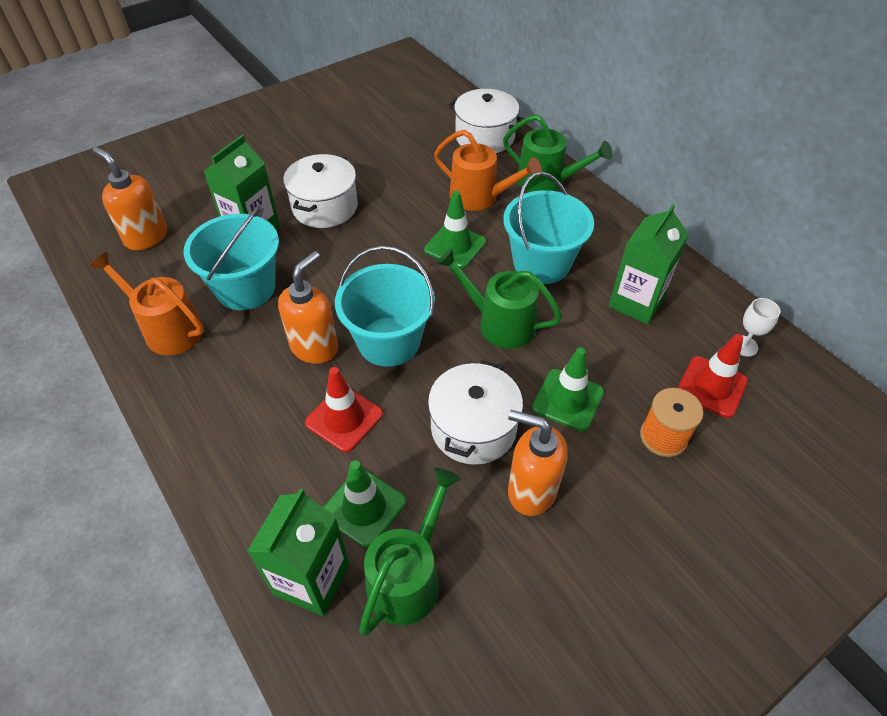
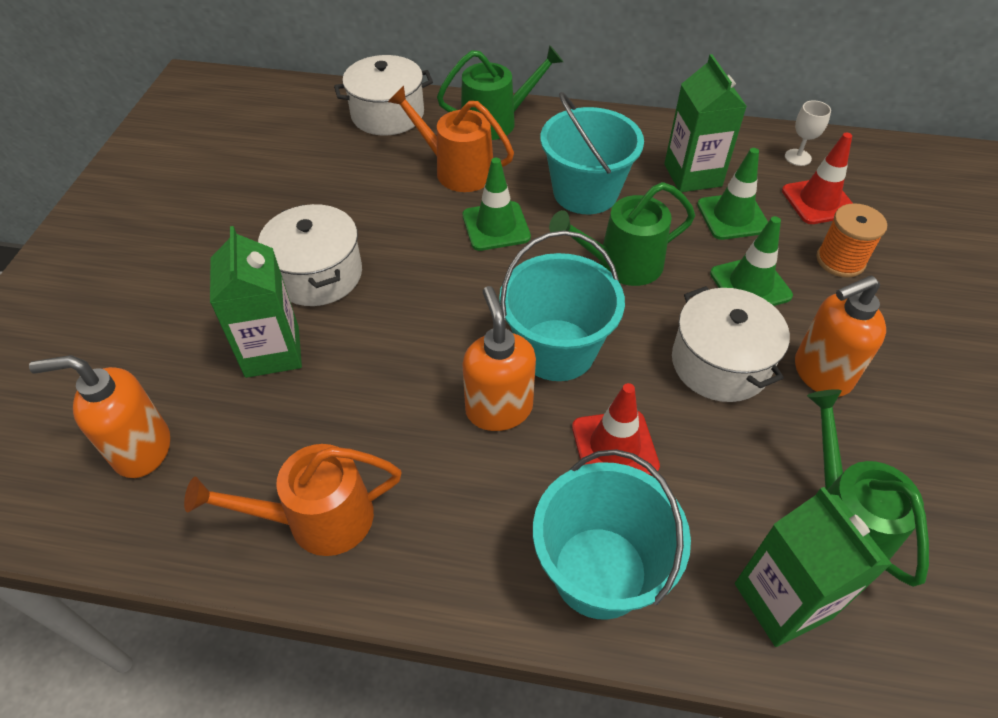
camera: 45 degrees left, 0 degrees up
turquoise bucket [183,206,279,310] -> turquoise bucket moved to [533,449,691,620]
green traffic cone [323,460,406,548] -> green traffic cone moved to [697,148,768,240]
orange watering can [434,130,541,211] -> orange watering can turned 135 degrees counterclockwise [388,86,514,192]

